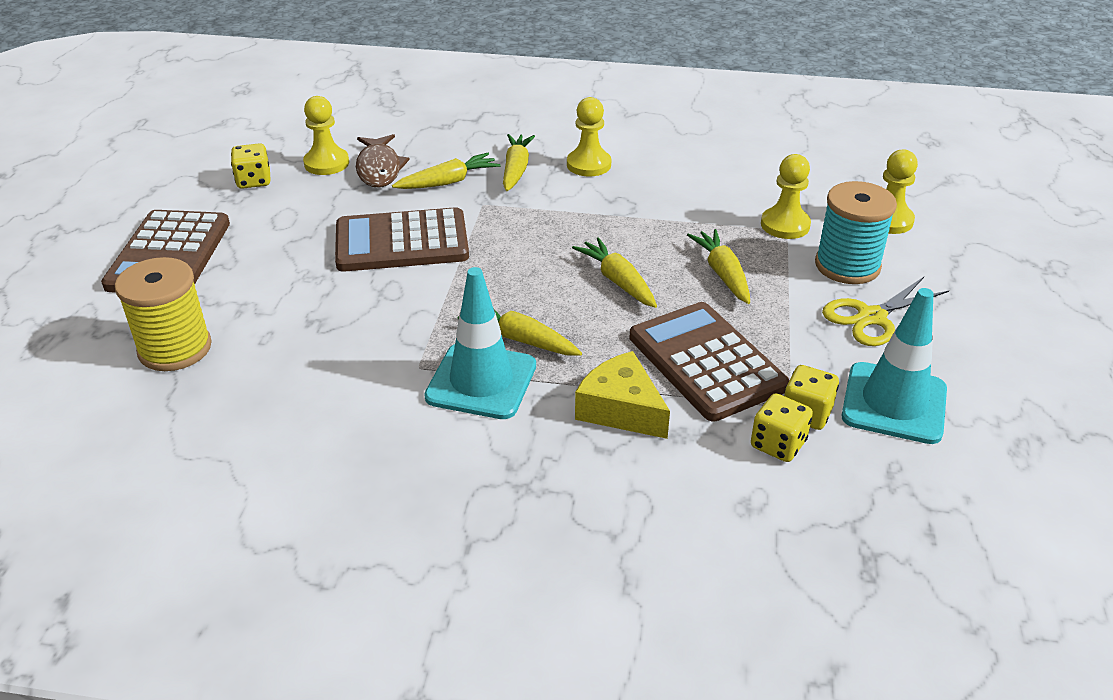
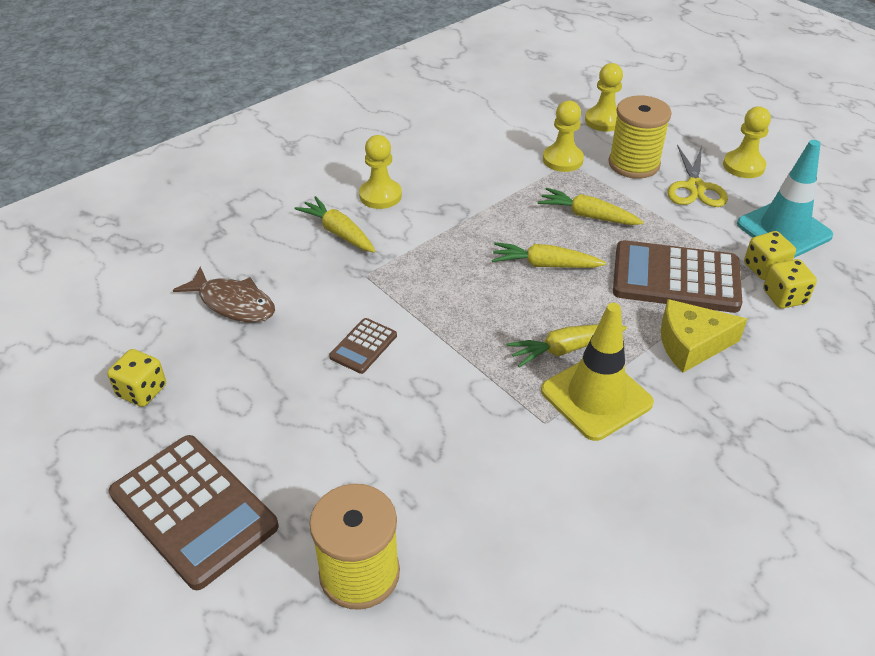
camera: 50 degrees left, 5 degrees up
yellow pawn [303,96,349,175] -> yellow pawn moved to [723,106,771,178]
brown calculator [335,207,469,272] -> brown calculator [329,318,397,374], size x0.48
yellow carrot [392,153,500,189] -> none
turquoise traffic cone [424,267,536,419] -> yellow traffic cone [541,303,654,441]
turquoise spool [815,181,897,284] -> yellow spool [608,95,672,179]

